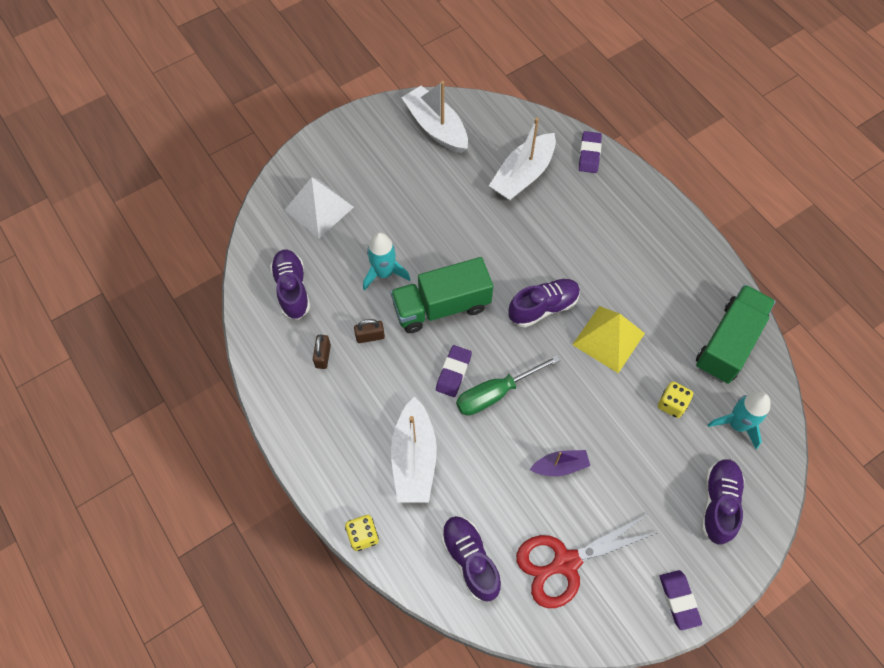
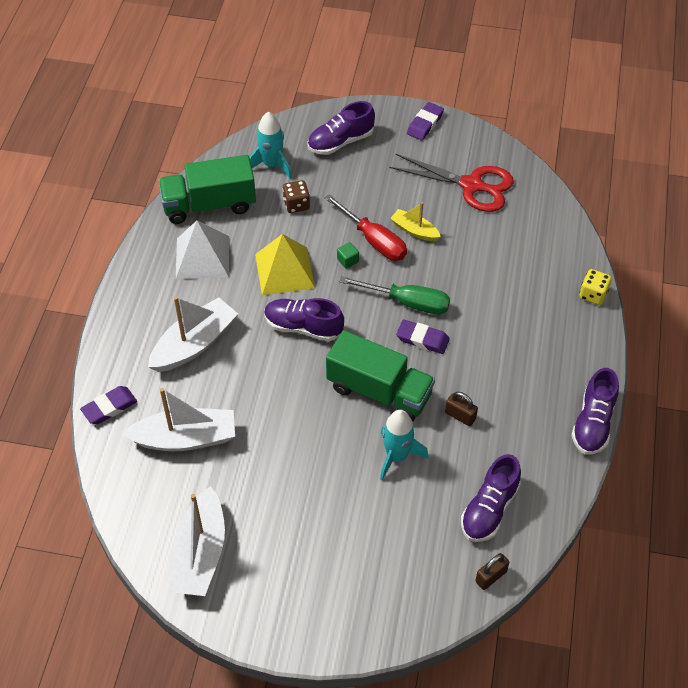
camera: 135 degrees left, 10 degrees down
white pyramid [284,177,354,238] -> white pyramid moved to [176,220,229,279]
brown padlock [313,334,331,369] -> brown padlock moved to [475,553,509,590]
white boat [391,397,437,503] -> white boat moved to [148,296,238,372]
purple eraser [436,345,472,397] -> purple eraser turned 45 degrees clockwise [396,319,450,354]
purple shoe [441,516,501,602] -> purple shoe moved to [571,368,619,454]
purple boat [530,450,590,476] -> yellow boat [390,202,441,241]
yellow dice [658,382,693,418] -> brown dice [283,180,310,213]
none -> red screwdriver [325,194,407,261]
none -> green cube [337,242,359,269]

